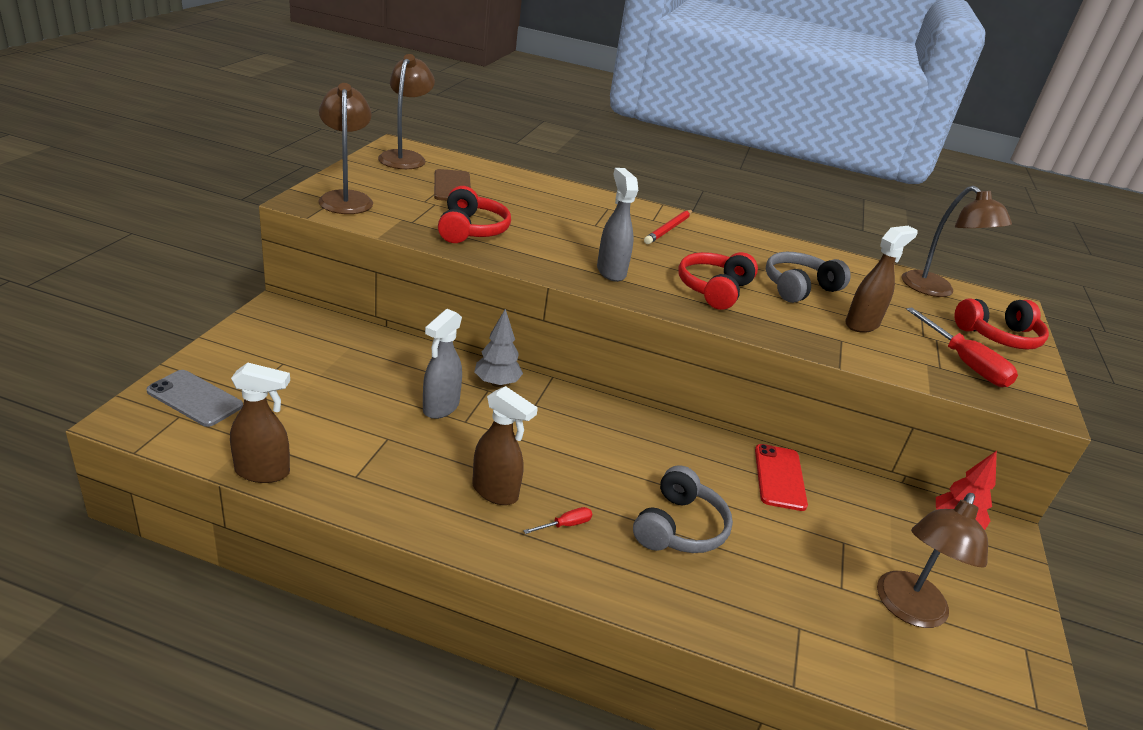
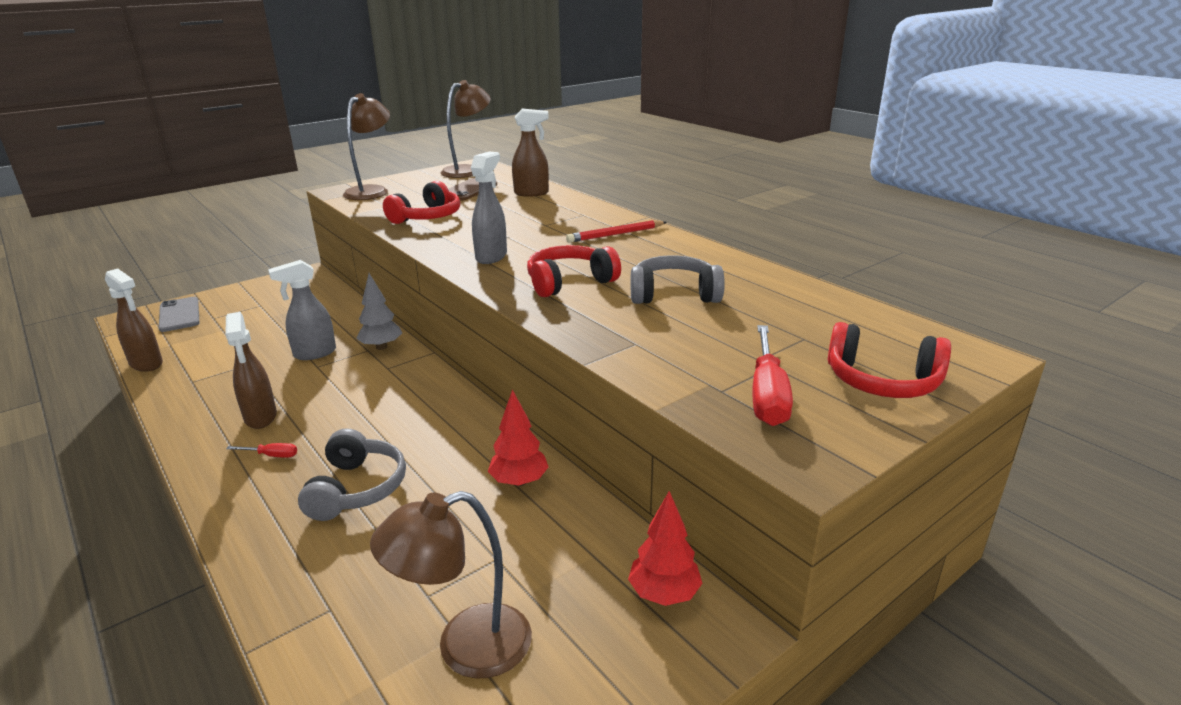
camera: 40 degrees right, 5 degrees down
grey headphones [633,465,733,553] -> grey headphones turned 60 degrees counterclockwise [298,428,406,521]
red phone [755,444,808,511] -> red tree [488,390,548,487]
brown spray bottle [845,226,918,333] -> brown spray bottle moved to [512,109,549,197]
brown lamp [902,186,1012,297] -> none

